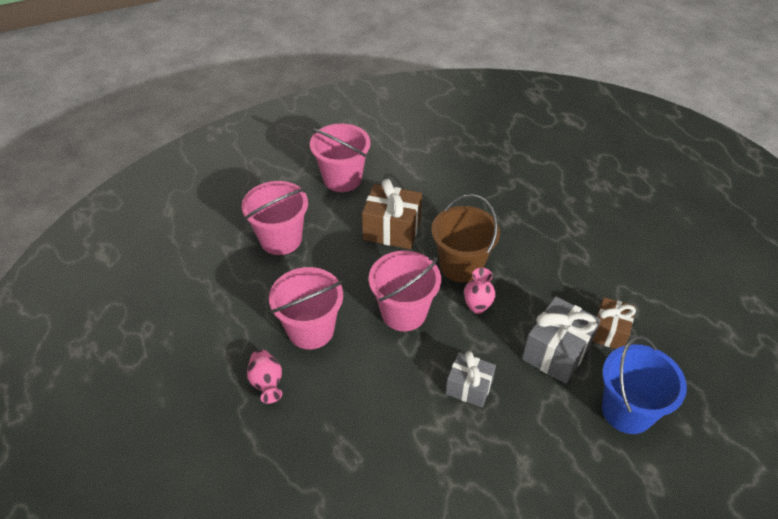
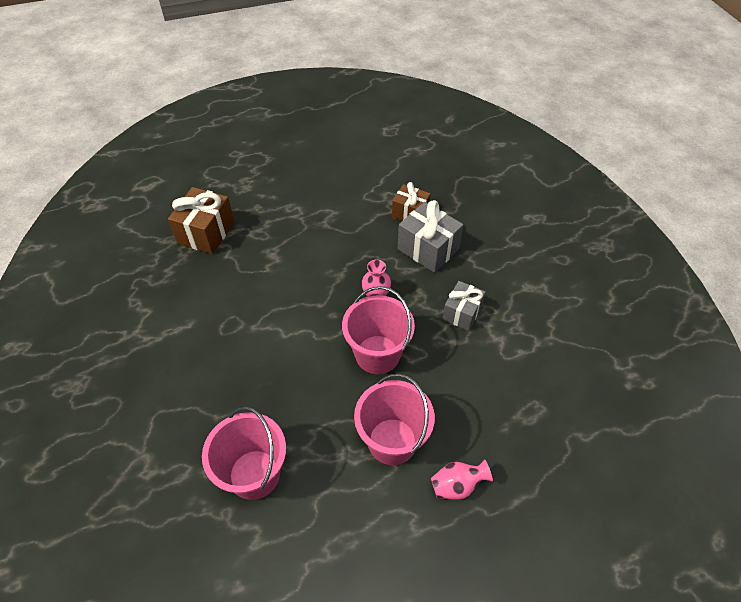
camera: 85 degrees left, 5 degrees up
pink bucket [310,123,371,192] -> none
brown gift [362,179,422,249] -> brown gift moved to [168,187,235,254]
brown bucket [431,194,500,282] -> none
blue bucket [602,336,687,434] -> none

